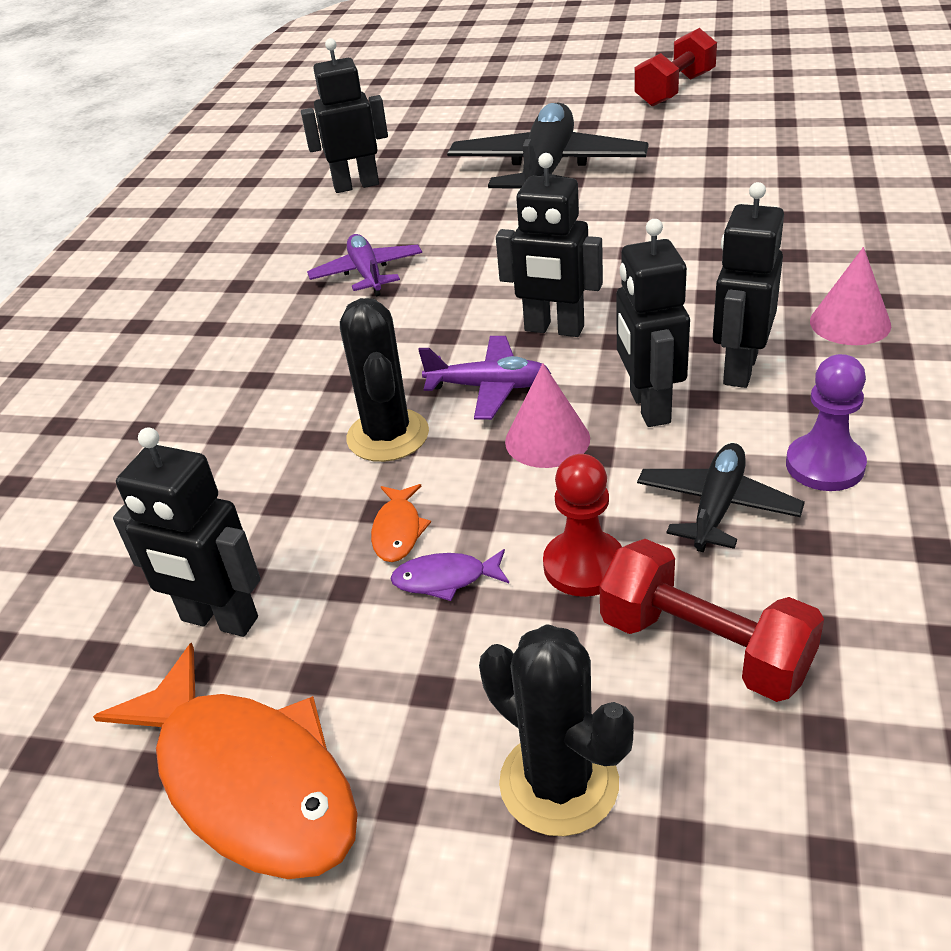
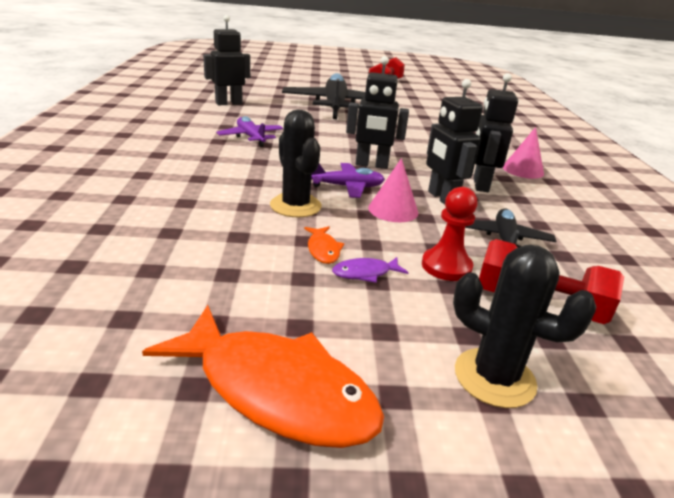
camera: 20 degrees left, 10 degrees down
black robot [113,428,261,637] -> none
purple pawn [786,354,867,491] -> none

